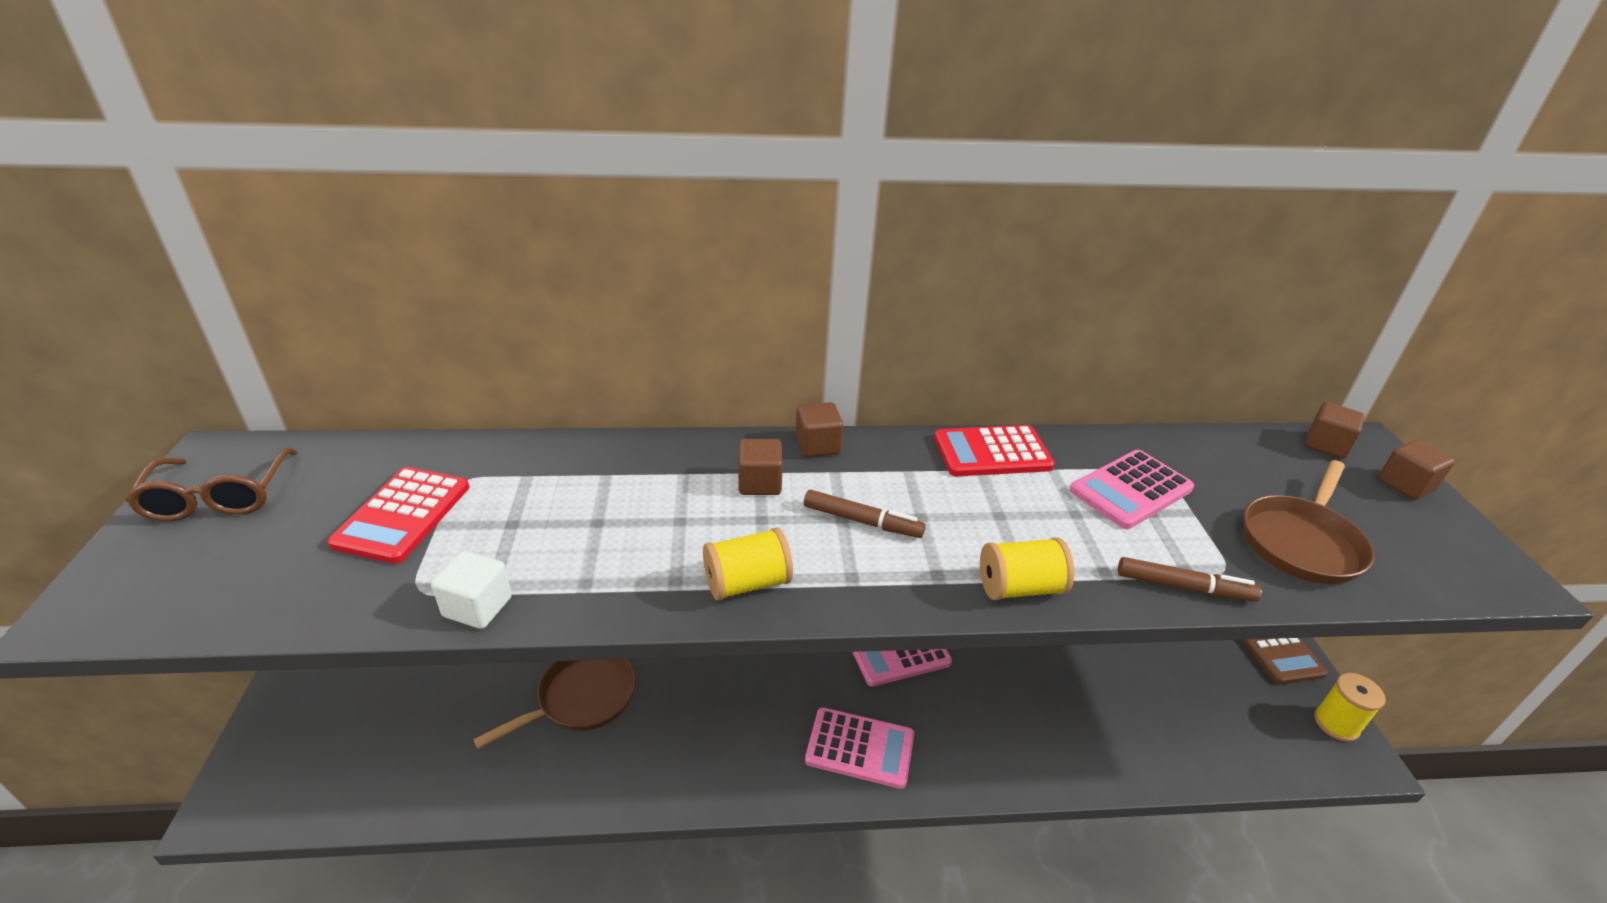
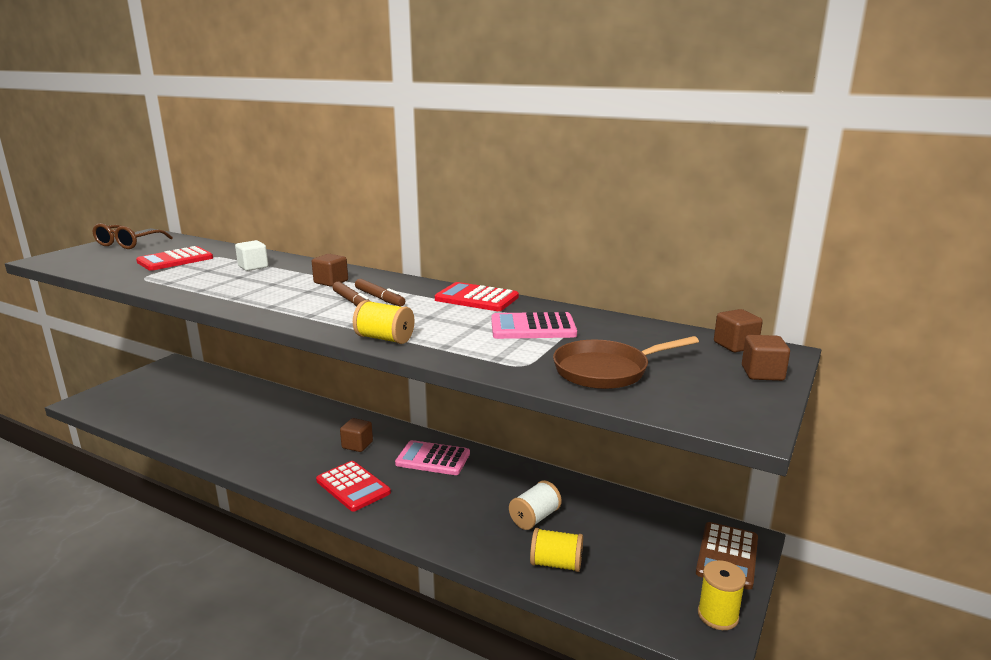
camera: 35 degrees right, 15 degrees down
white cube [431,551,512,629] -> white cube moved to [235,240,268,271]
brown pan [474,659,636,749] -> none
yellow spool [703,527,793,601] -> yellow spool moved to [530,528,583,572]
brown cube [796,402,843,457] -> brown cube moved to [340,418,373,452]
pink calculator [805,707,915,789] -> red calculator [316,461,391,512]
brown marker [1118,557,1262,602] -> brown marker moved to [355,279,405,306]
none -> white spool [509,480,562,530]

